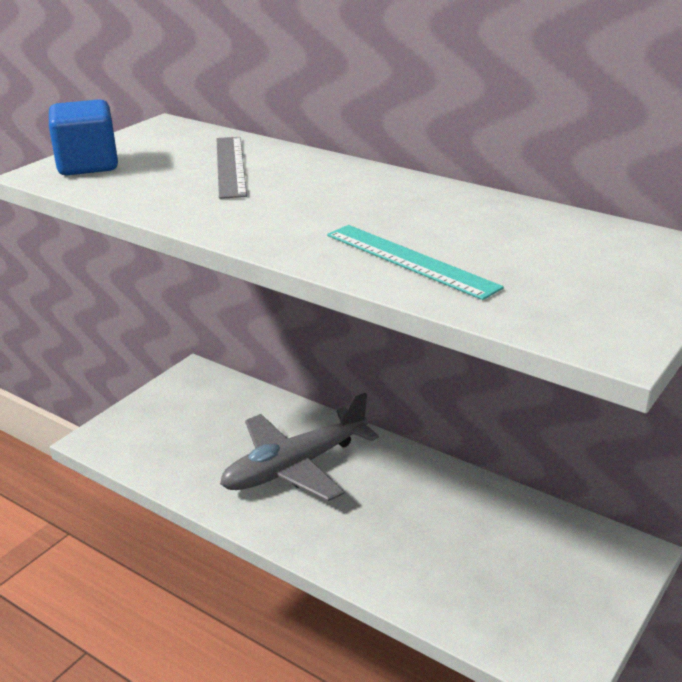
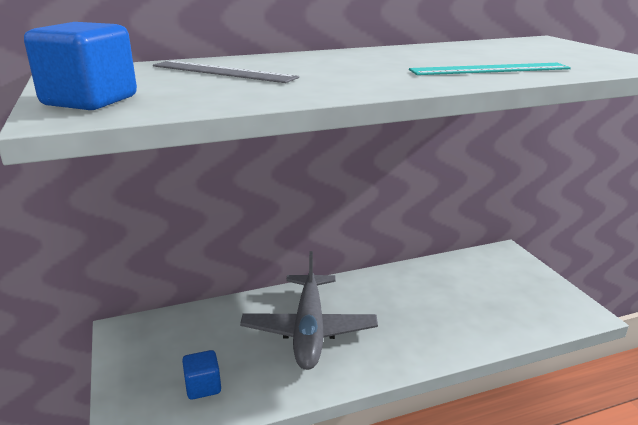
camera: 55 degrees left, 5 degrees down
none -> blue cube [182,350,221,400]

